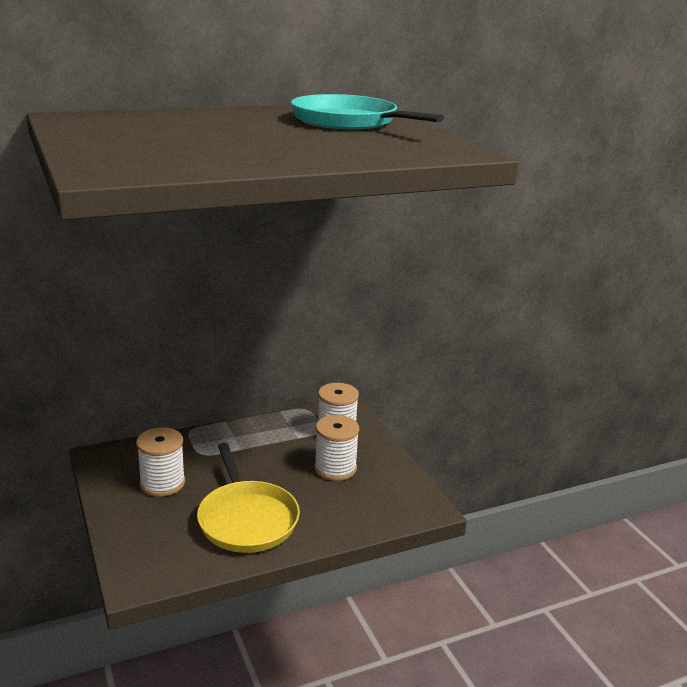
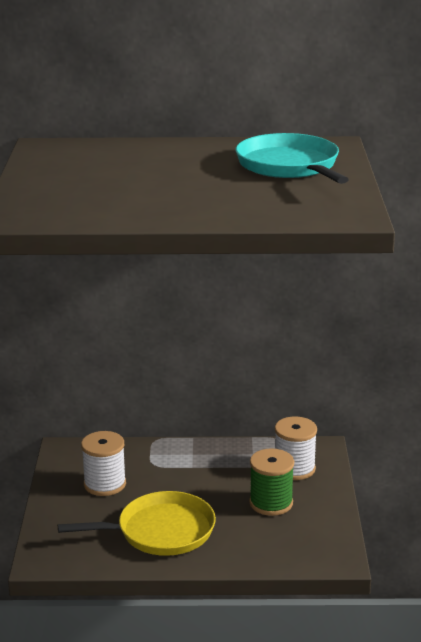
camera: 25 degrees right, 0 degrees up
yellow pan [197,443,300,553] -> yellow pan turned 105 degrees counterclockwise [58,491,216,556]
white spool [314,415,359,481] -> green spool [249,448,294,516]

